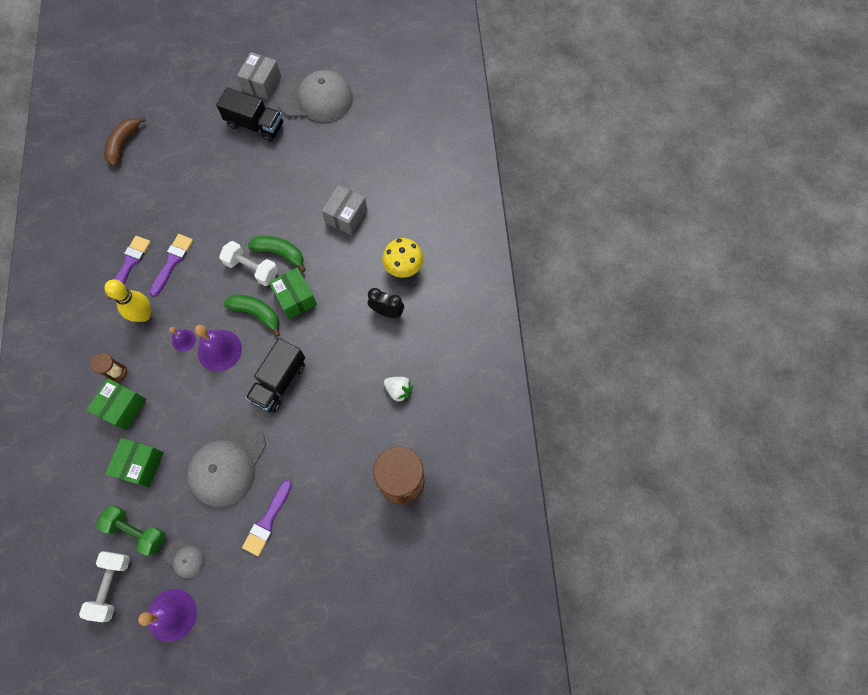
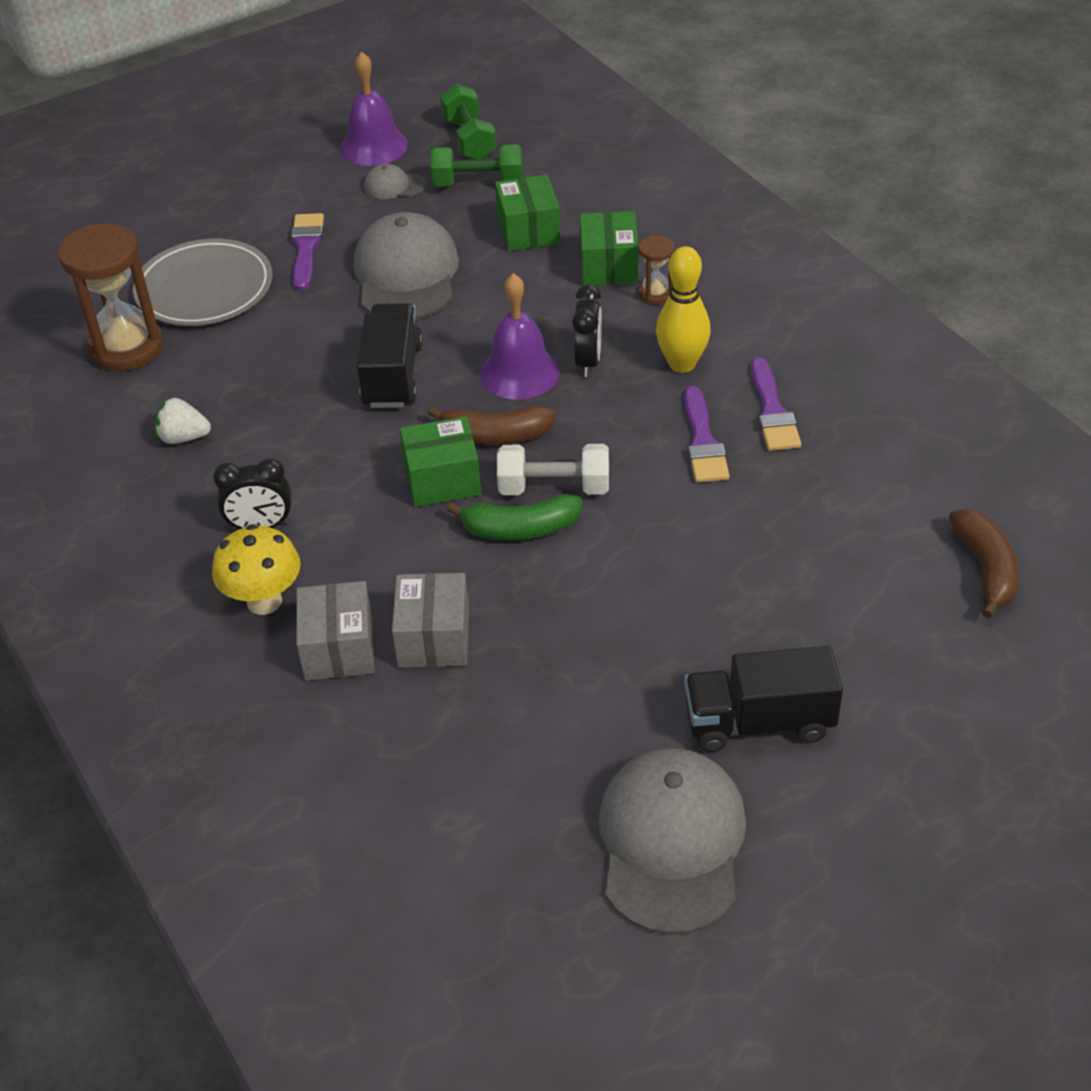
camera: 155 degrees right, 25 degrees down
white dumbbell [79,551,130,622] -> green dumbbell [440,84,496,159]
purple bell [169,327,196,352] -> black clock [572,284,602,377]
green banana [224,295,280,337] -> brown banana [428,405,556,445]
grey box [237,52,281,100] -> grey box moved to [296,581,374,681]
green box [269,268,317,319] -> green box turned 45 degrees counterclockwise [400,416,481,507]
grey cap [277,70,353,122] -> grey cap turned 120 degrees clockwise [599,748,746,935]
none -> grey plate [133,238,273,326]

